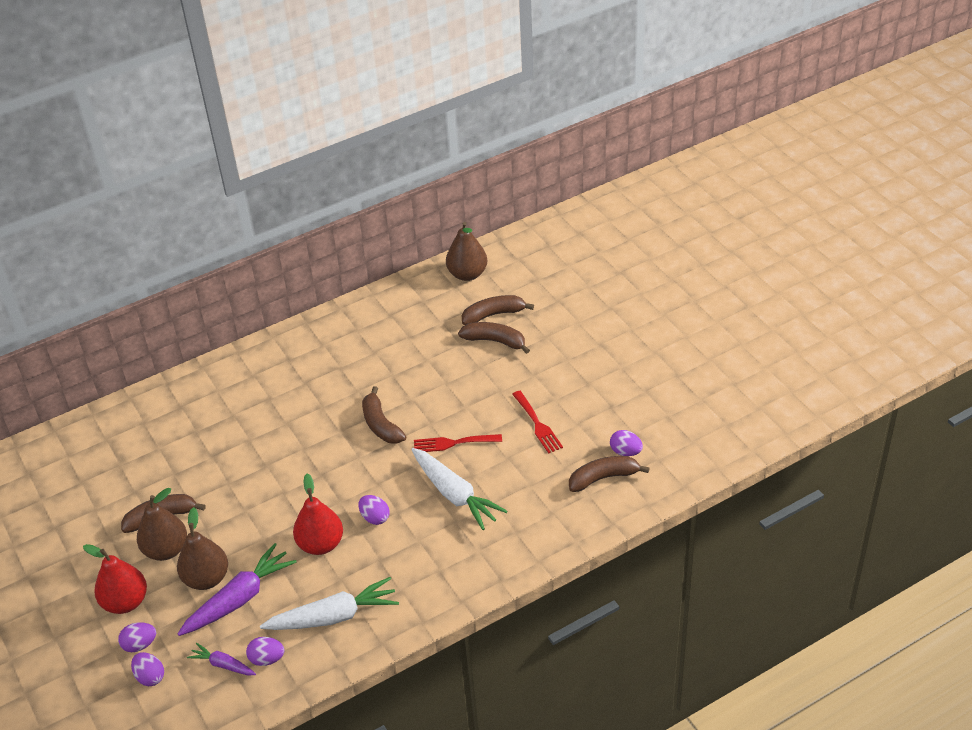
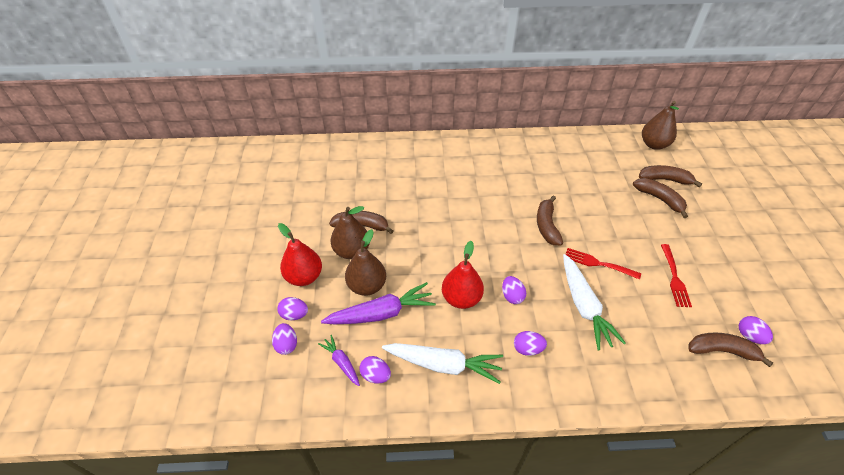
camera: 25 degrees right, 5 degrees up
none -> purple egg [514,331,547,356]

